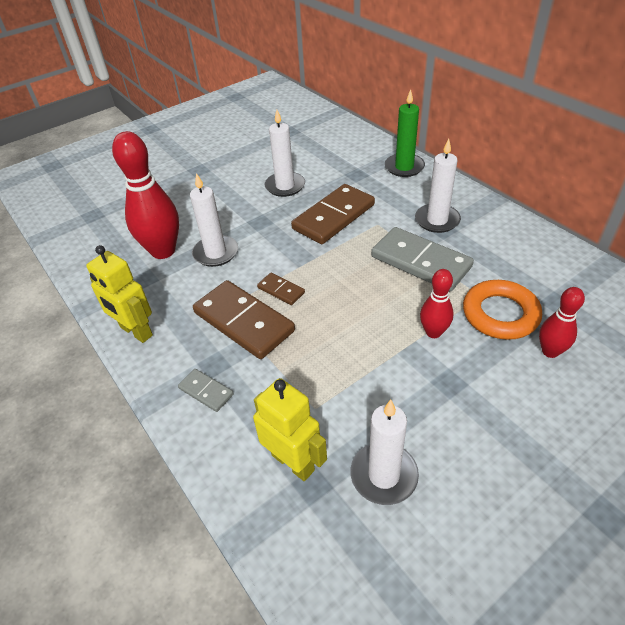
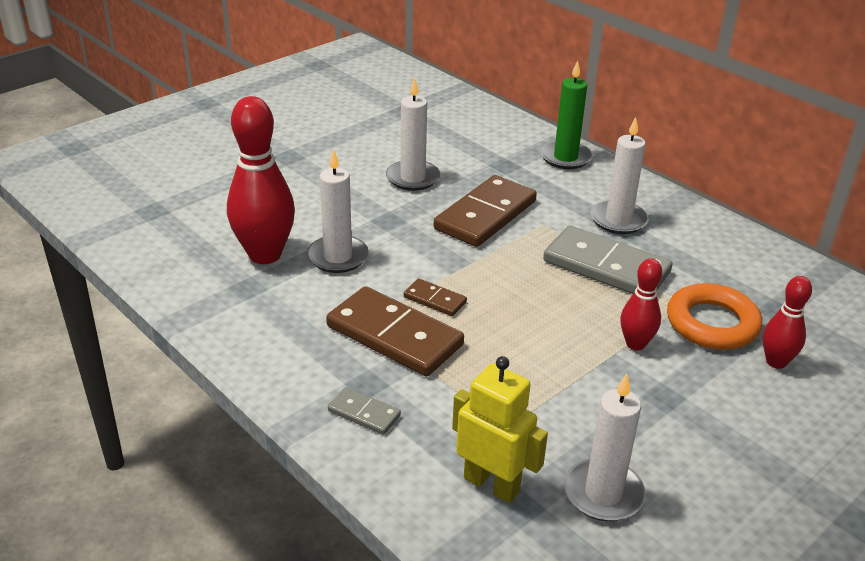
camera: 10 degrees left, 10 degrees down
yellow robot [86,245,153,343] -> none

